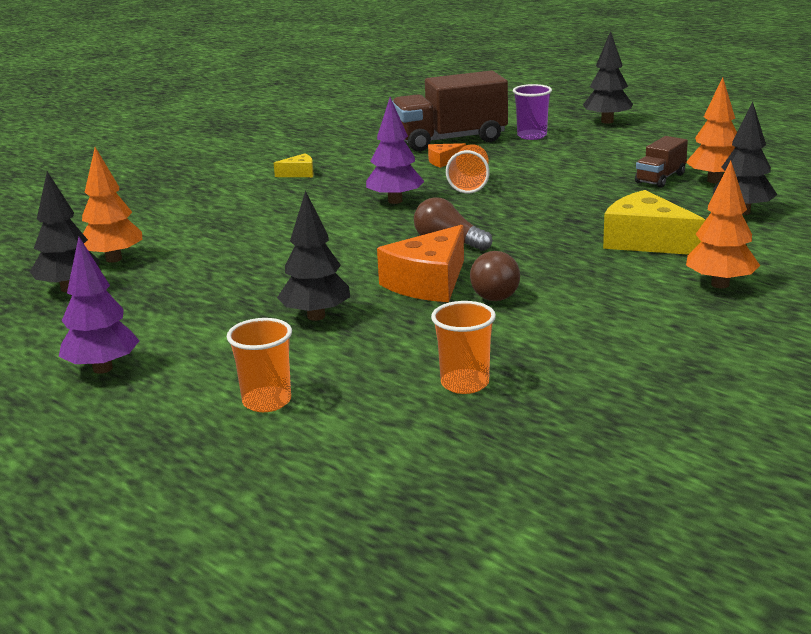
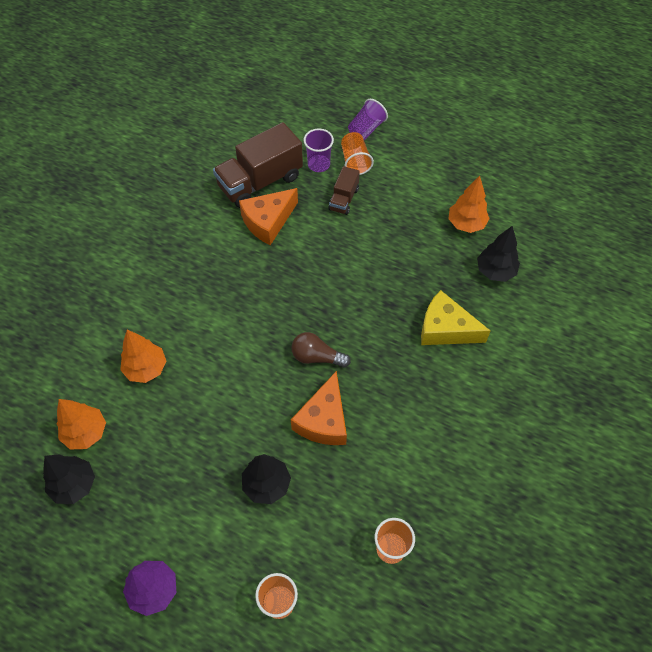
camera: 20 degrees left, 35 degrees up
yellow cheese [274,153,314,177] -> none
purple tree [366,97,424,204] -> none
orange cheese [428,143,466,168] -> orange cheese [239,188,298,245], size x2.06
orange cup [446,144,490,193] -> orange cup moved to [341,132,374,175]
brown light bulb [470,251,520,301] -> none
black tree [583,31,633,124] -> purple cup [348,99,388,140]
brown truck [635,136,688,188] -> brown truck moved to [329,166,360,215]
orange tree [686,161,760,288] -> orange tree moved to [120,330,166,383]

